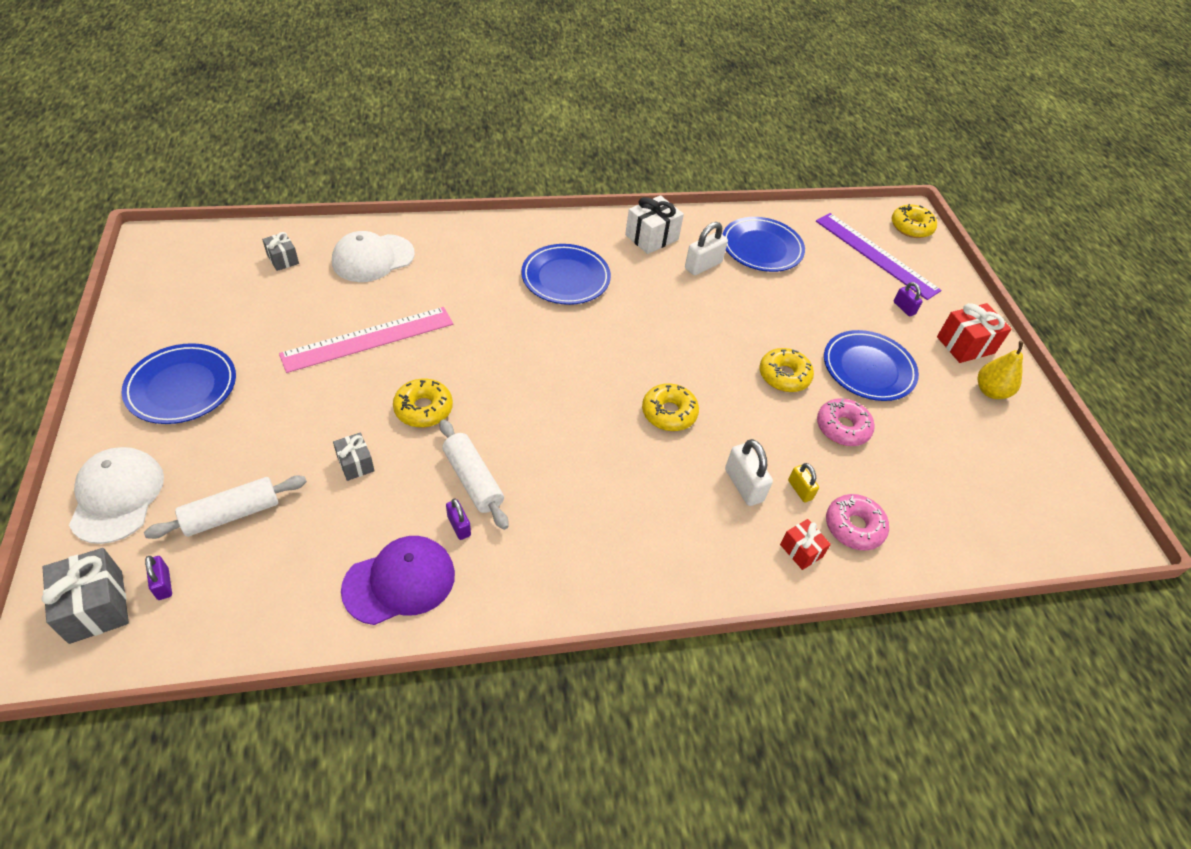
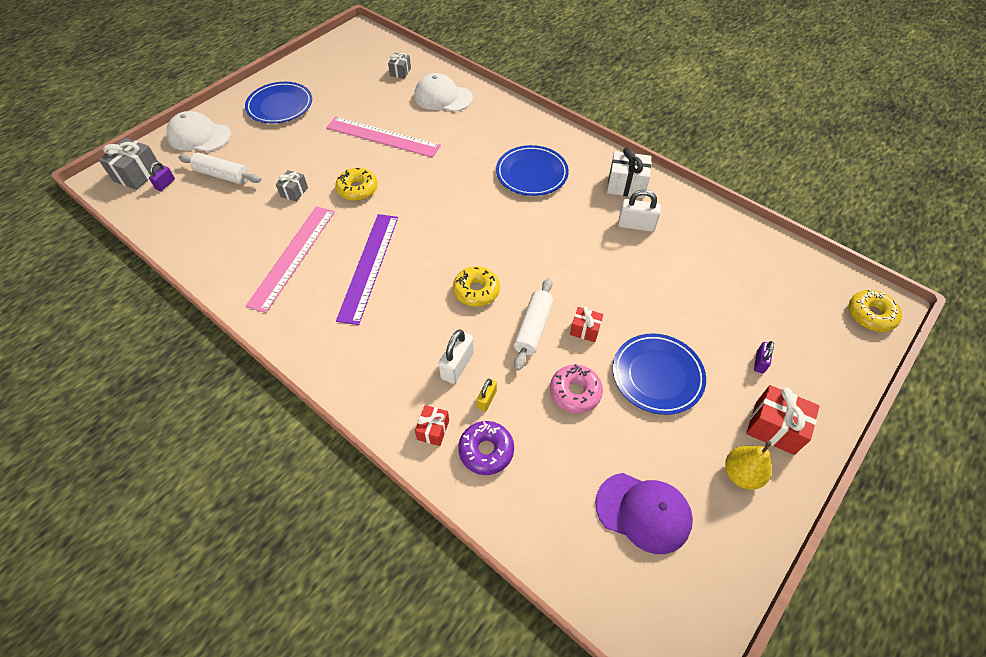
camera: 55 degrees right, 5 degrees up
white cap [69,447,164,544] -> white cap turned 120 degrees counterclockwise [167,111,231,152]
purple cap [341,536,455,625] -> purple cap moved to [595,473,693,554]
white rolling pin [440,419,509,530] -> white rolling pin moved to [514,278,553,371]
purple padlock [446,498,471,540] -> pink ruler [246,206,335,313]
blue plate [723,217,805,272] -> none
yellow donut [759,348,814,392] -> red gift [570,307,603,342]
purple ruler [816,213,942,300] -> purple ruler moved to [336,214,398,325]
pink donut [826,494,889,550] -> purple donut [458,421,514,475]

